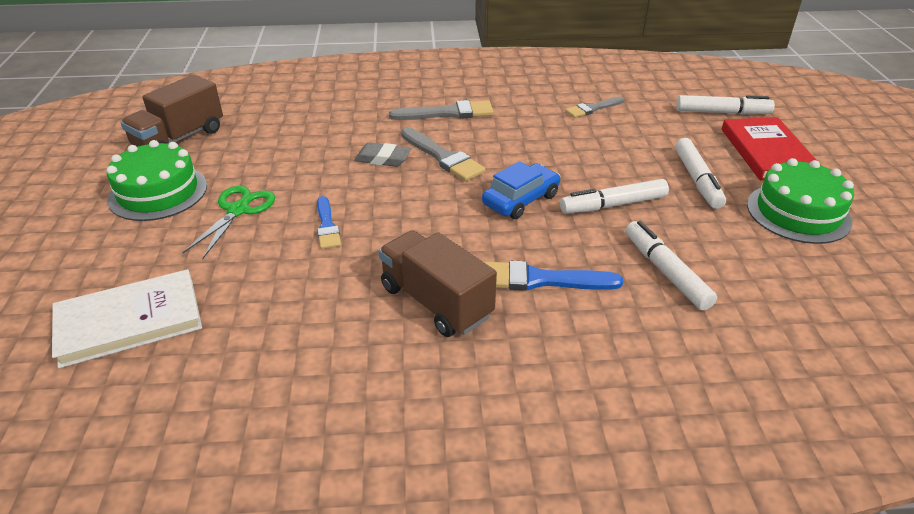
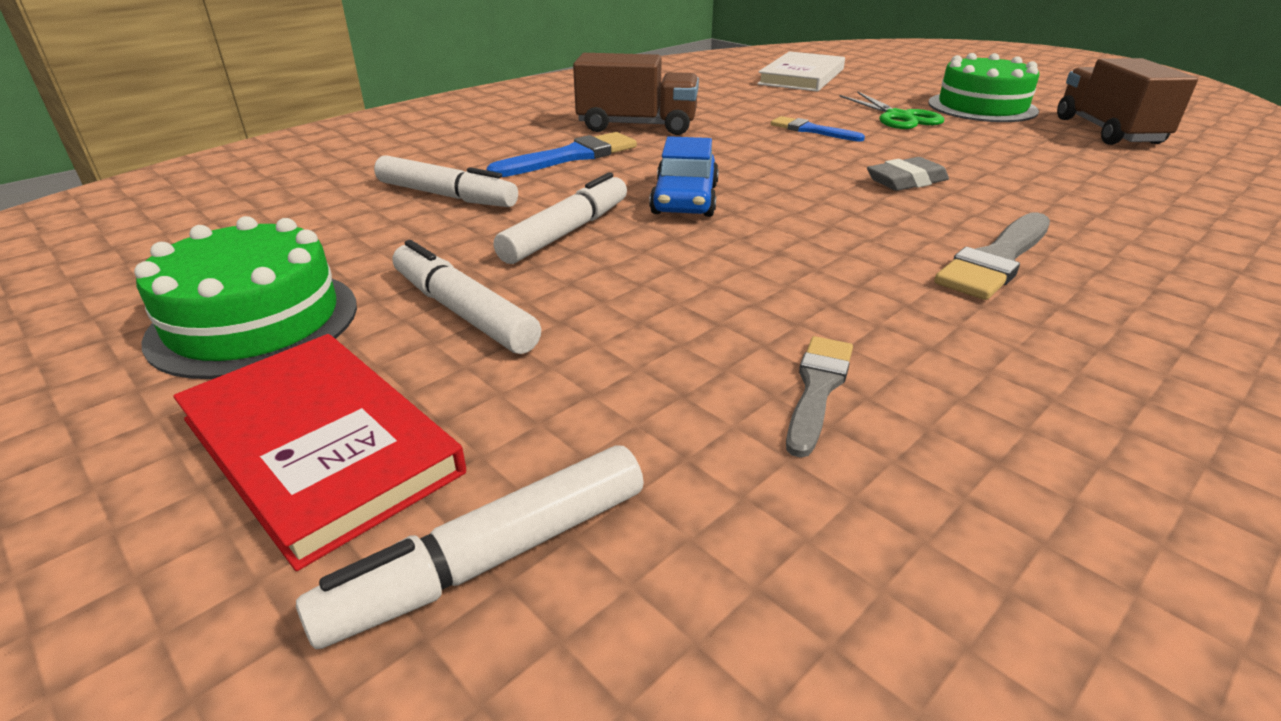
camera: 140 degrees right, 5 degrees down
grey brush [401,127,486,181] -> none

